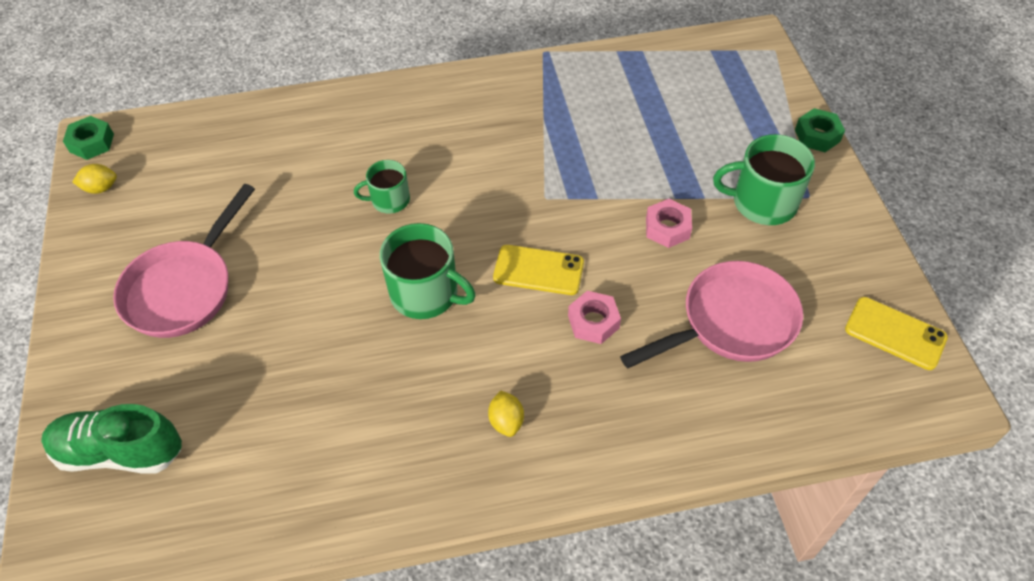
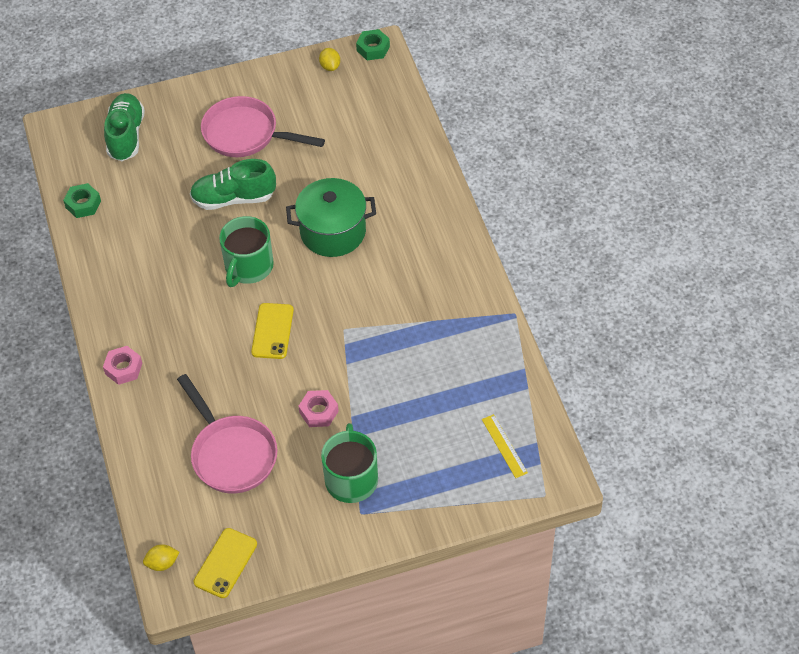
camera: 85 degrees right, 0 degrees up
green mug [354,160,410,214] -> green pot [286,178,376,257]
yellow lemon [488,390,524,437] -> yellow lemon moved to [143,545,179,571]
pink nut [568,291,621,344] -> pink nut moved to [103,346,142,385]
green nut [795,108,845,152] -> green nut moved to [63,183,101,218]
none -> green shoe [190,159,276,210]
none -> yellow ruler [482,414,528,478]

